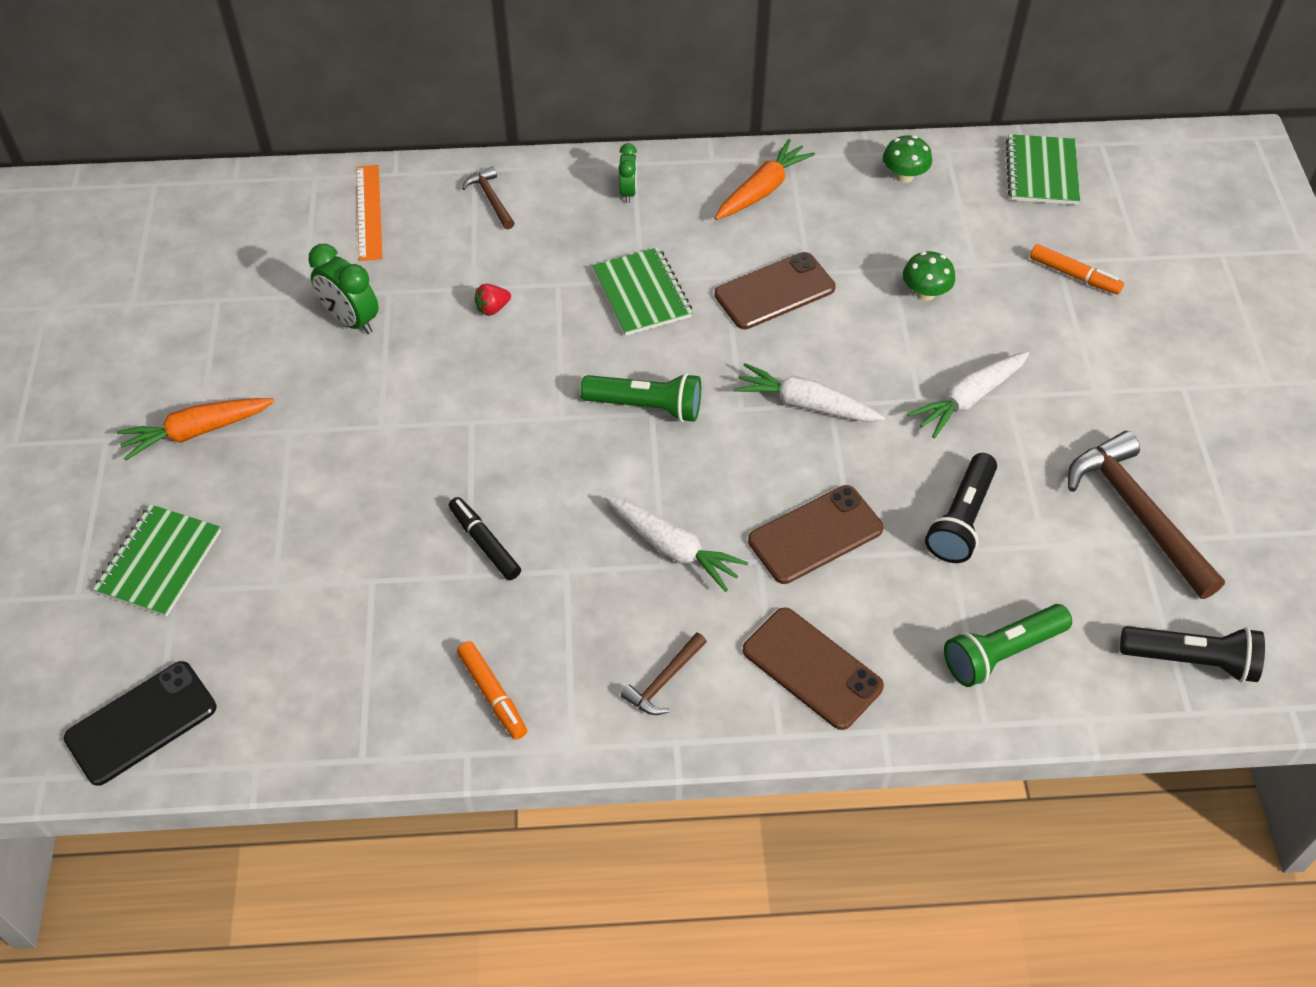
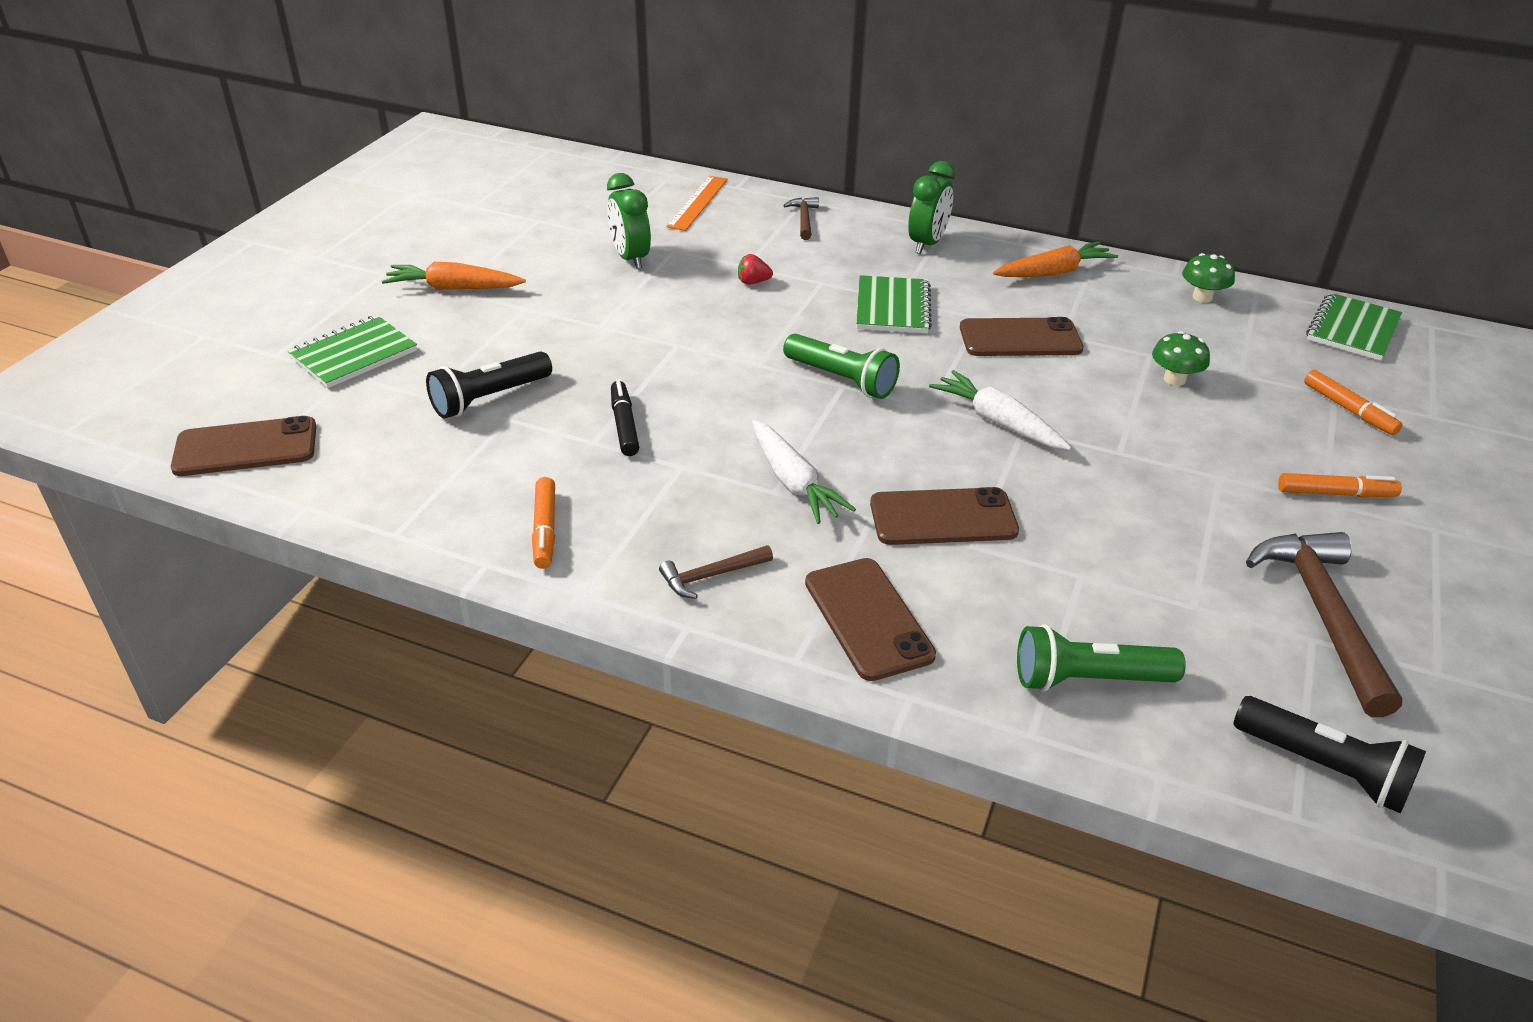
camera: 25 degrees right, 15 degrees down
black phone [64,661,217,786] -> brown phone [171,416,316,476]
green clock [618,143,637,203] -> green clock [908,161,955,254], size x1.63
white carrot [908,351,1030,438] -> none
black flashlight [925,453,997,563] -> black flashlight moved to [426,351,552,418]
none -> orange marker [1278,473,1402,497]

